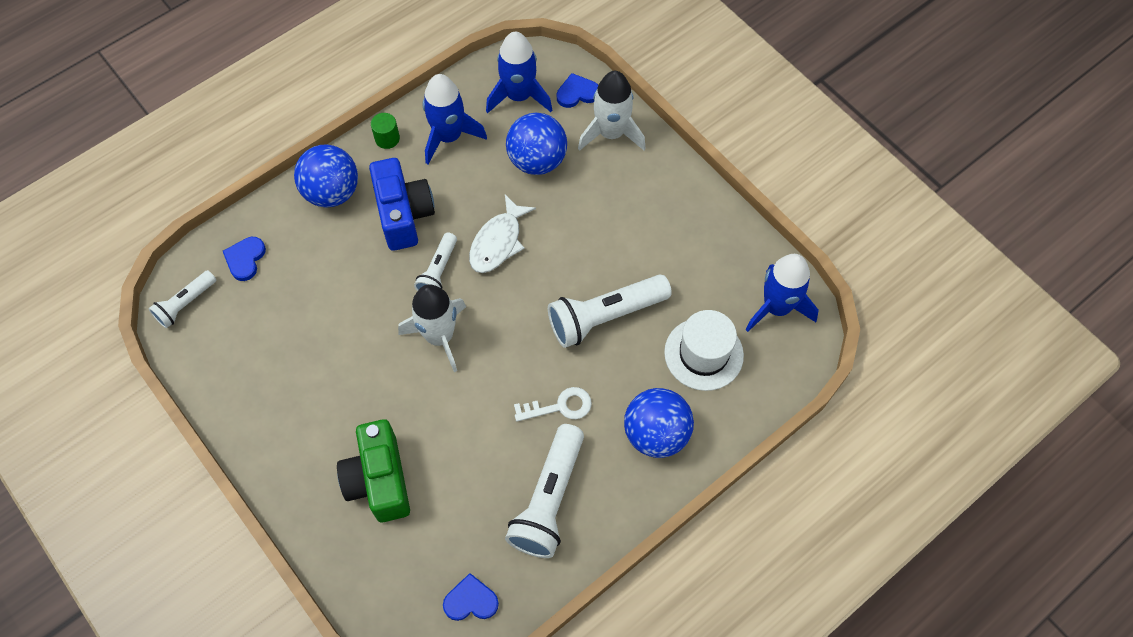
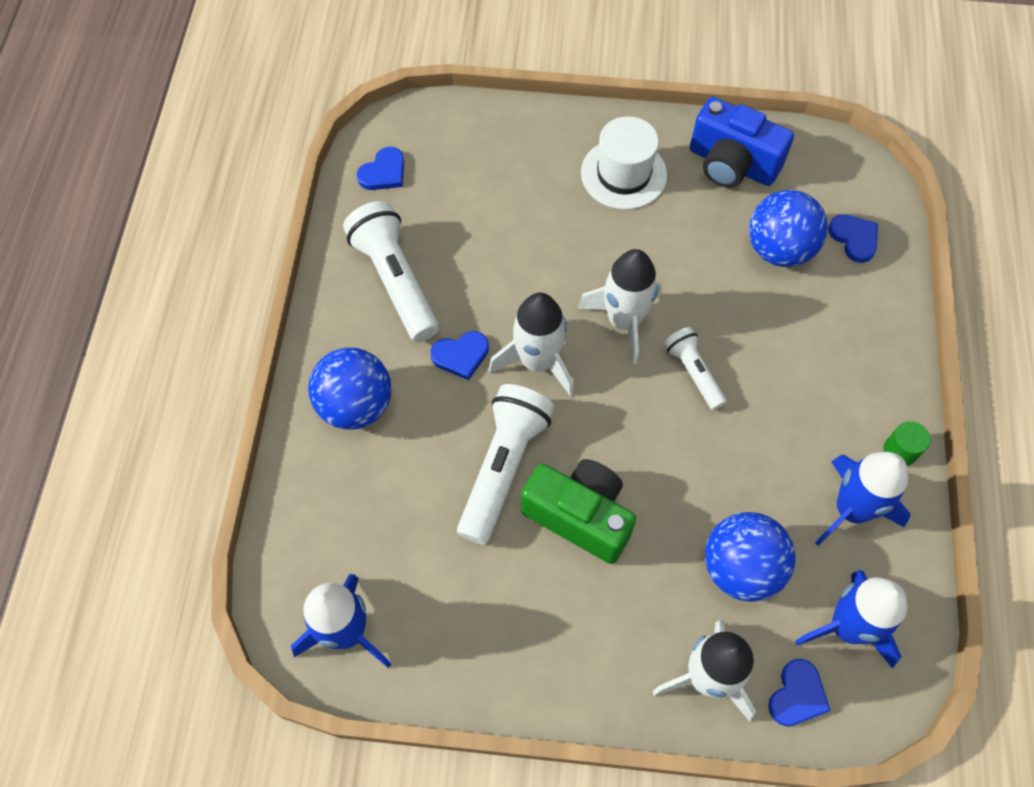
camera: 135 degrees right, 0 degrees up
white flashlight [148,270,216,328] -> none
blue ball [294,144,358,208] -> blue ball moved to [749,190,828,267]
green camera [337,419,410,522] -> green camera moved to [521,459,636,564]
blue camera [369,158,435,251] -> blue camera moved to [690,97,794,188]
white fish [469,195,536,273] -> none
white key [514,387,592,422] -> blue heart [430,331,489,380]
white hat [664,310,744,391] -> white hat moved to [581,116,667,210]
none -> white rocket [489,293,574,397]

